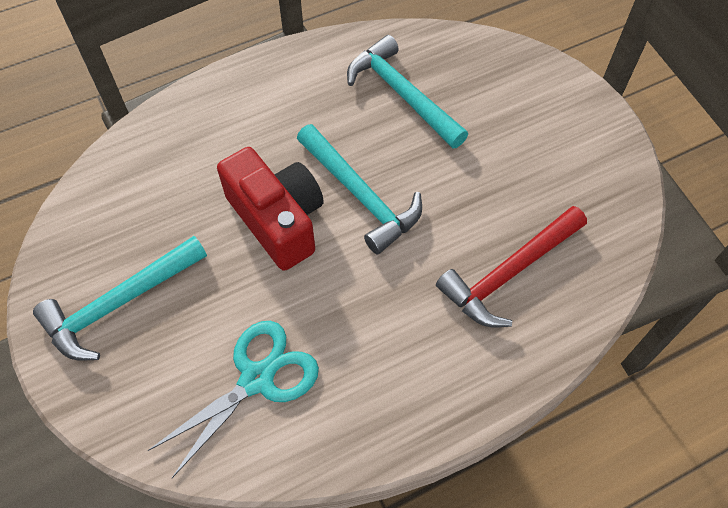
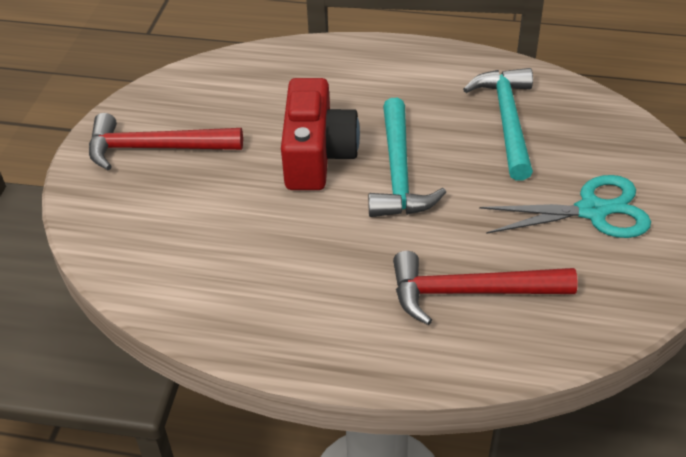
camera: 40 degrees right, 15 degrees down
turquoise hammer [33,236,207,361] -> red hammer [89,113,243,170]
turquoise scissors [148,321,319,478] -> turquoise scissors moved to [479,175,651,238]

